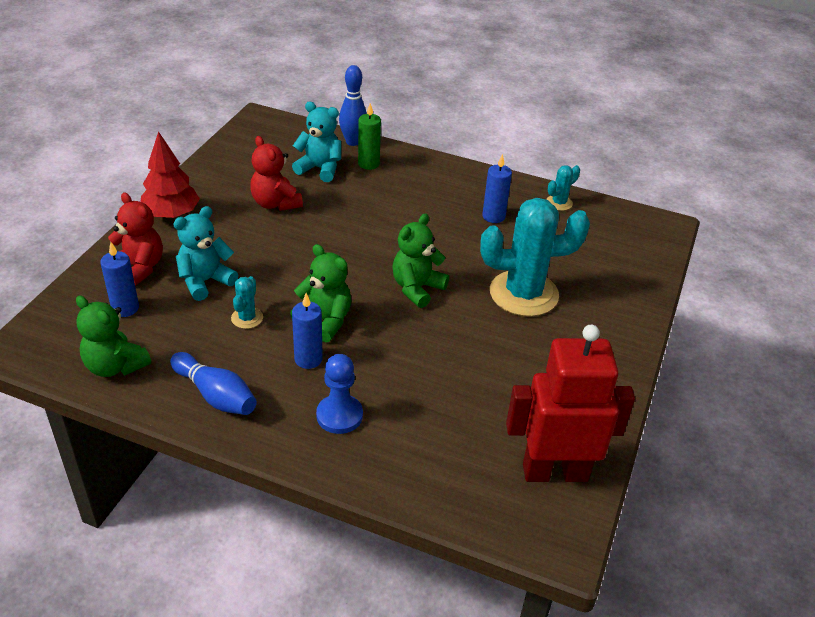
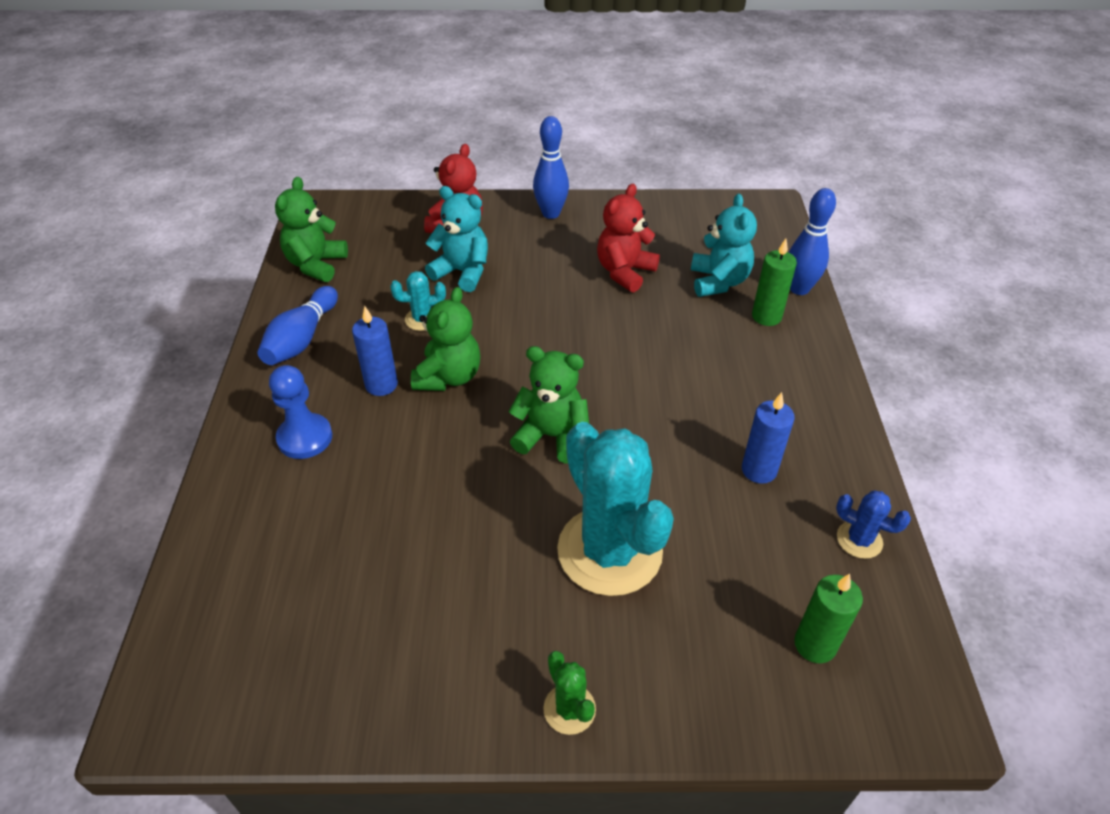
camera: 70 degrees right, 5 degrees up
blue candle [100,242,139,317] -> none
red tree [141,131,200,219] -> blue bowling pin [533,116,569,219]
red robot [506,325,635,482] -> none
turquoise cactus [546,165,580,211] -> blue cactus [836,491,911,559]
none -> green cactus [543,651,596,735]
none -> green candle [794,574,863,663]

